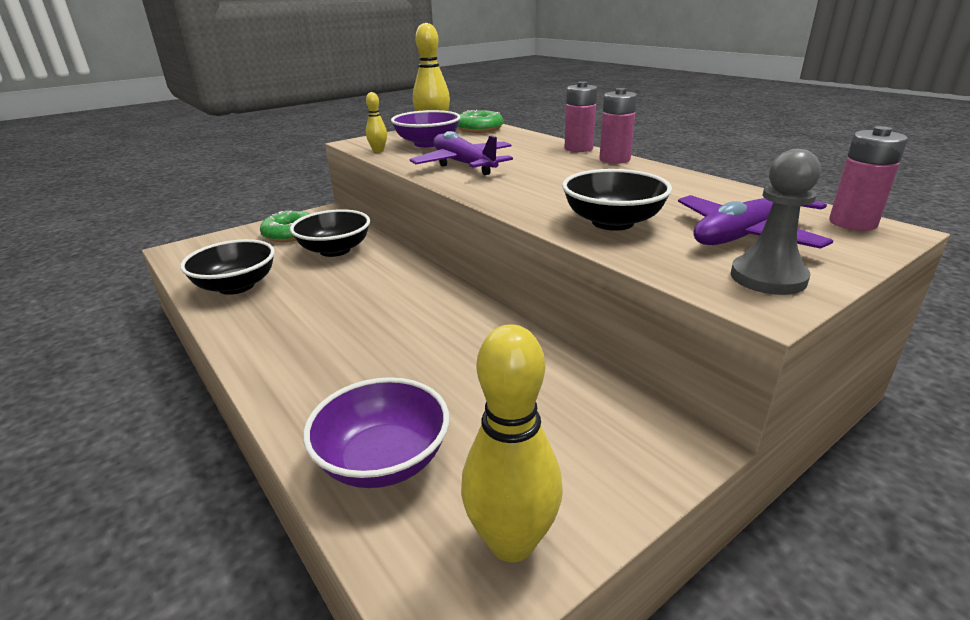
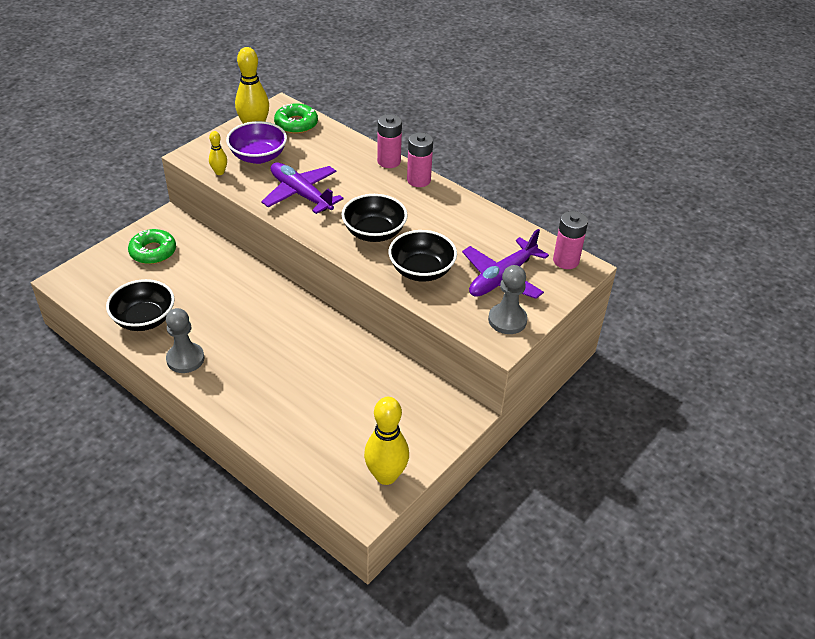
camera: 15 degrees left, 15 degrees up
black bowl [290,209,370,257] -> black bowl moved to [342,194,408,242]
purple bowl [303,377,449,488] -> none
none -> grey pawn [166,308,204,373]

